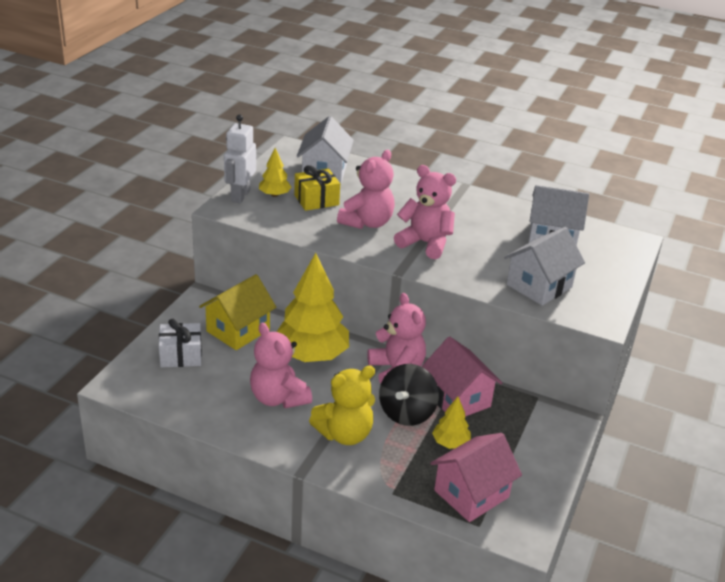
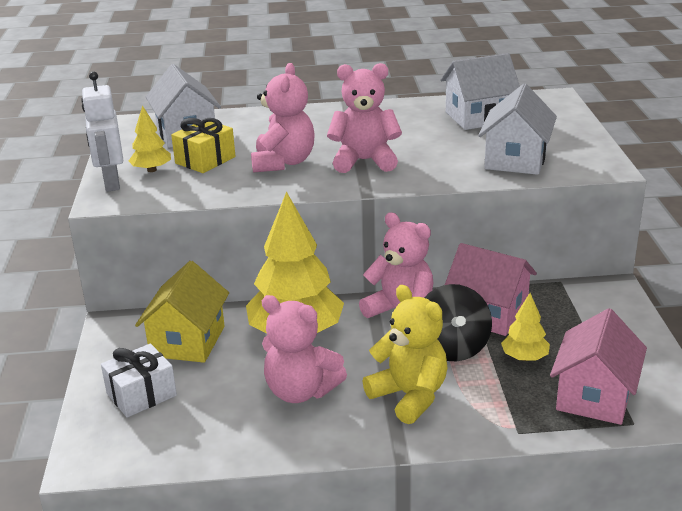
camera: 25 degrees left, 5 degrees down
yellow teddy bear [309,366,375,445] -> yellow teddy bear turned 75 degrees counterclockwise [362,285,447,424]

